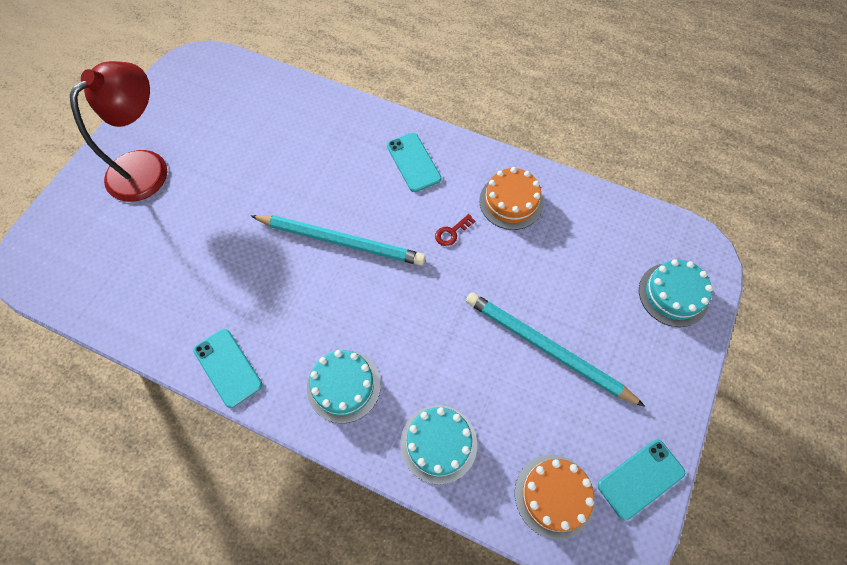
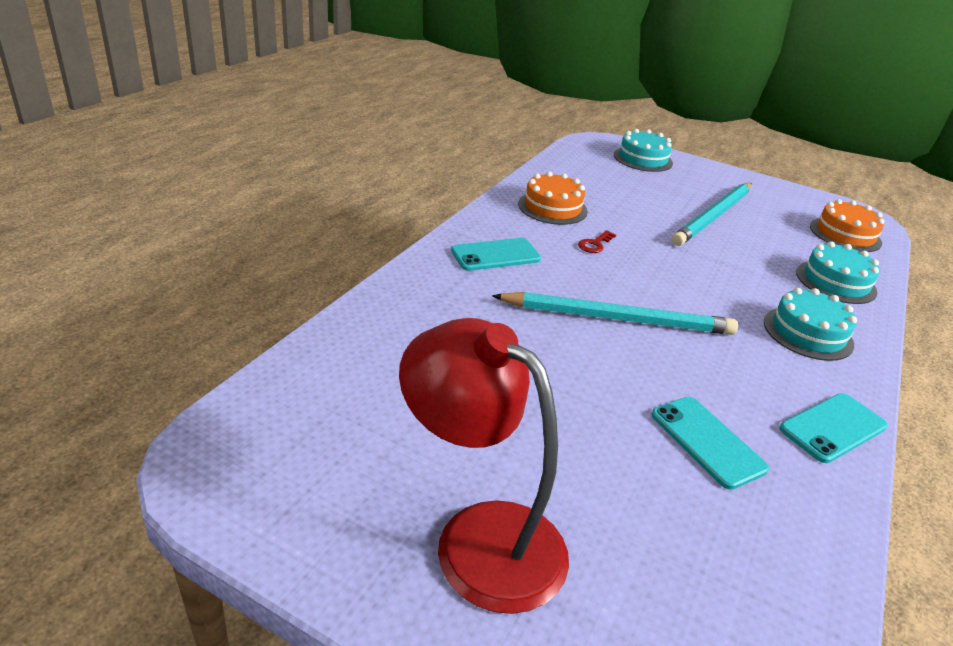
camera: 90 degrees left, 30 degrees down
turquoise pencil [250,215,426,266] -> turquoise pencil turned 75 degrees clockwise [492,292,738,335]
red key [435,214,475,246] -> red key turned 75 degrees clockwise [578,230,616,253]
turquoise phone [598,440,685,520] -> turquoise phone moved to [651,397,769,490]

